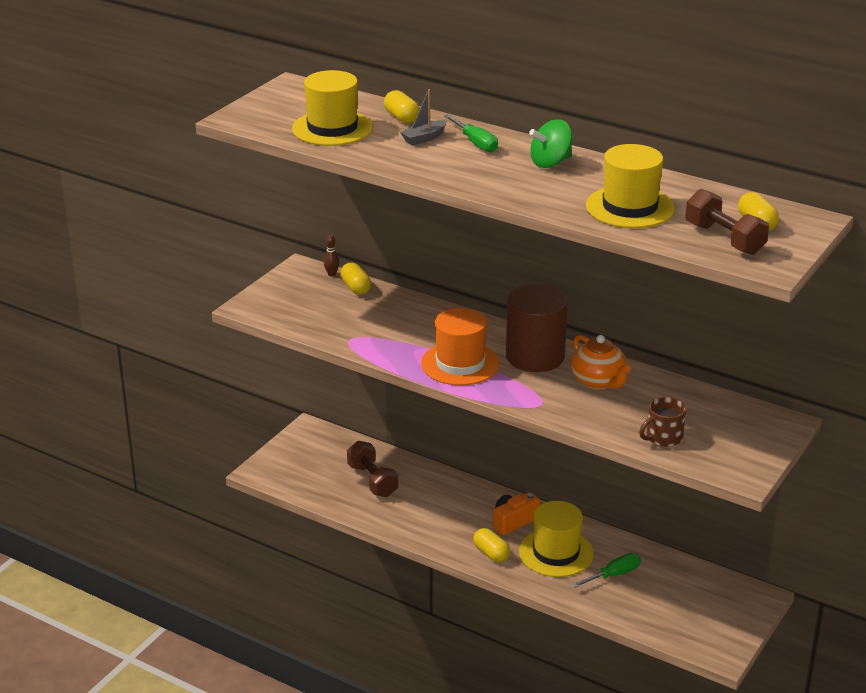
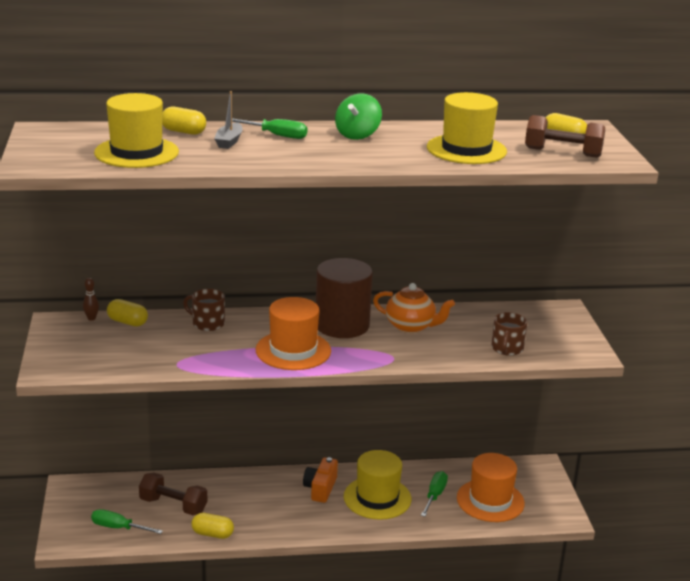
camera: 40 degrees left, 5 degrees down
yellow capsule [473,528,510,562] -> yellow capsule moved to [191,513,234,539]
none -> green screwdriver [91,509,163,534]
none -> brown mug [183,289,225,331]
none -> orange hat [457,453,525,522]

